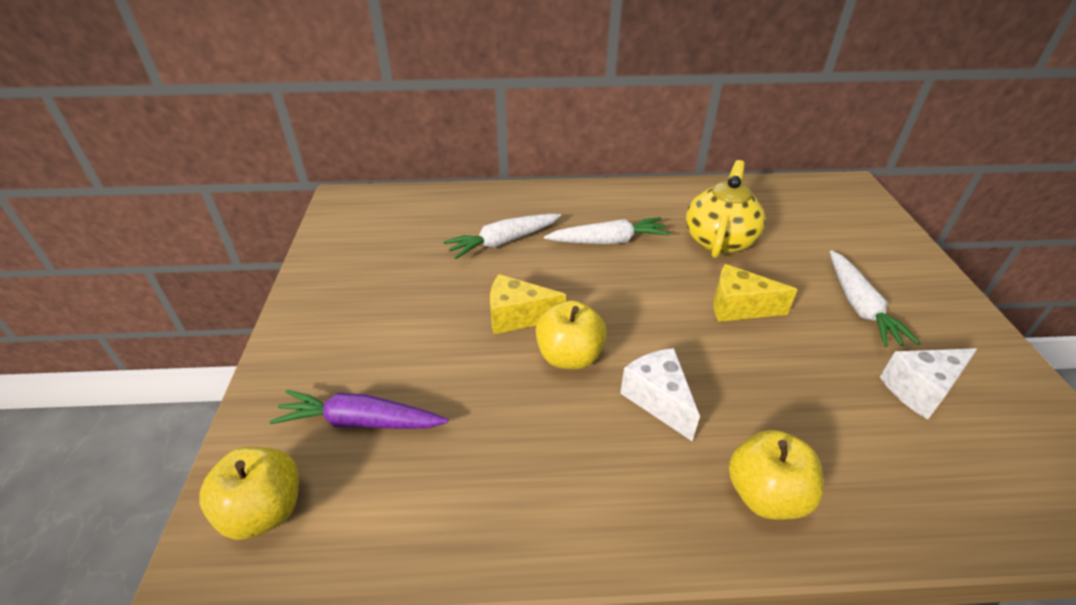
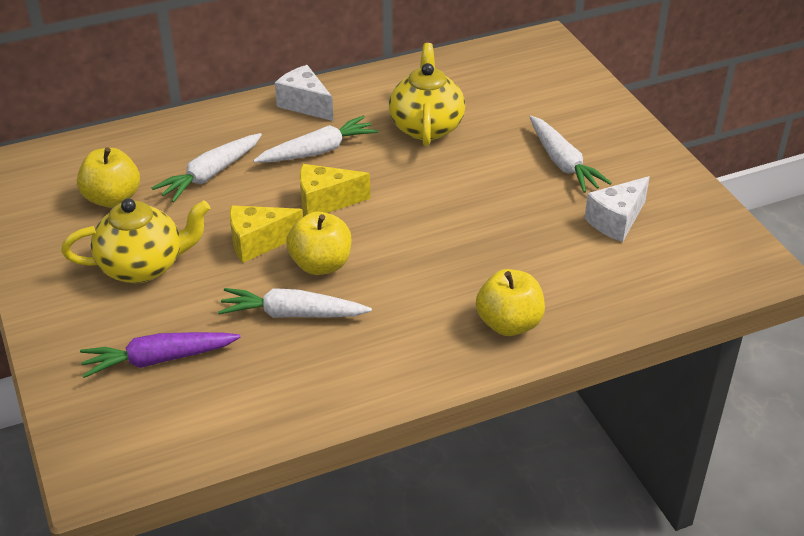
camera: 20 degrees left, 0 degrees up
yellow apple [199,446,299,540] -> yellow apple moved to [77,147,140,208]
white cheese [620,348,700,441] -> white cheese moved to [275,65,333,121]
yellow cheese [714,264,798,322] -> yellow cheese moved to [300,164,370,215]
none -> yellow teapot [61,198,210,283]
none -> white carrot [218,288,372,318]

